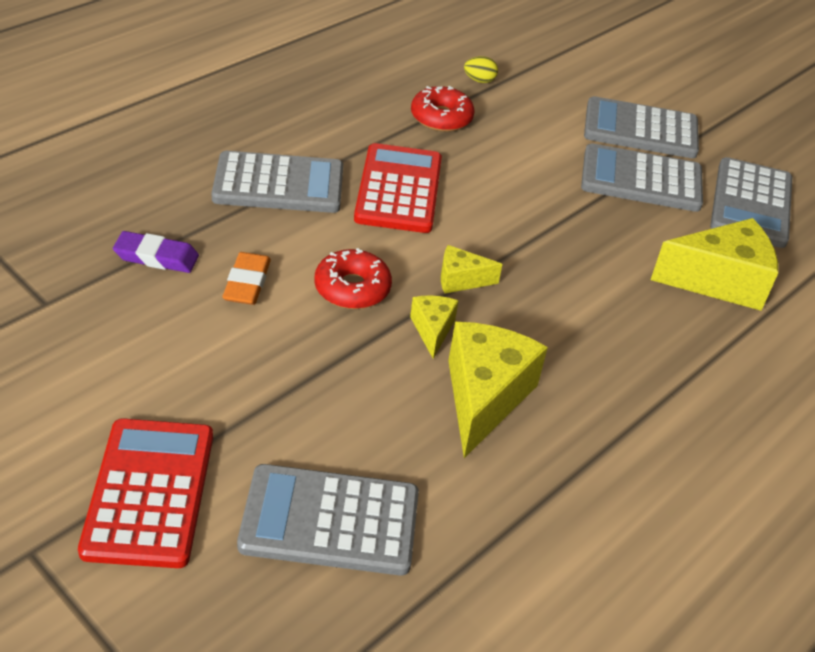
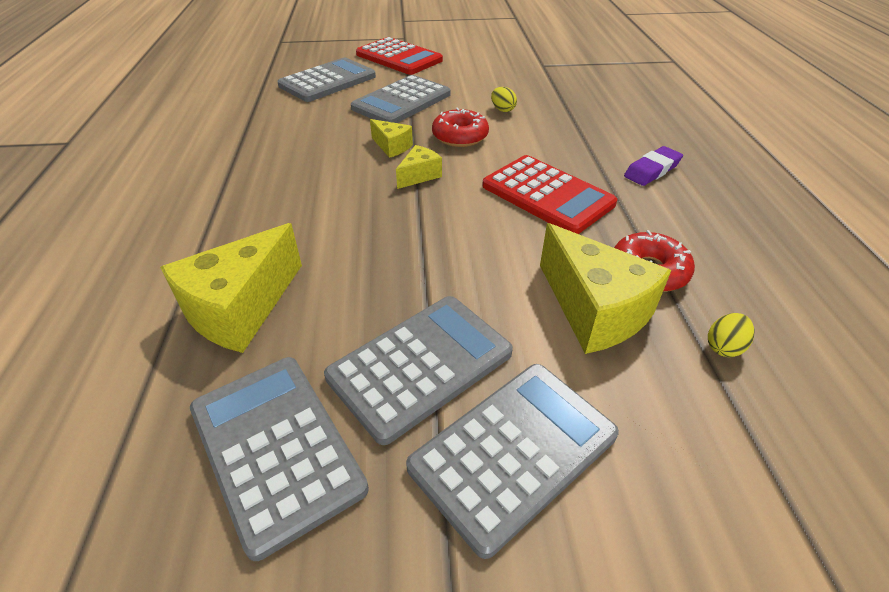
camera: 135 degrees right, 0 degrees up
purple eraser [113,231,199,273] -> purple eraser moved to [624,146,683,186]
grey calculator [211,151,343,213] -> grey calculator moved to [351,75,451,123]
orange eraser [222,252,271,305] -> yellow egg [491,87,517,112]
yellow cheese [448,322,548,458] -> yellow cheese moved to [540,223,671,354]

